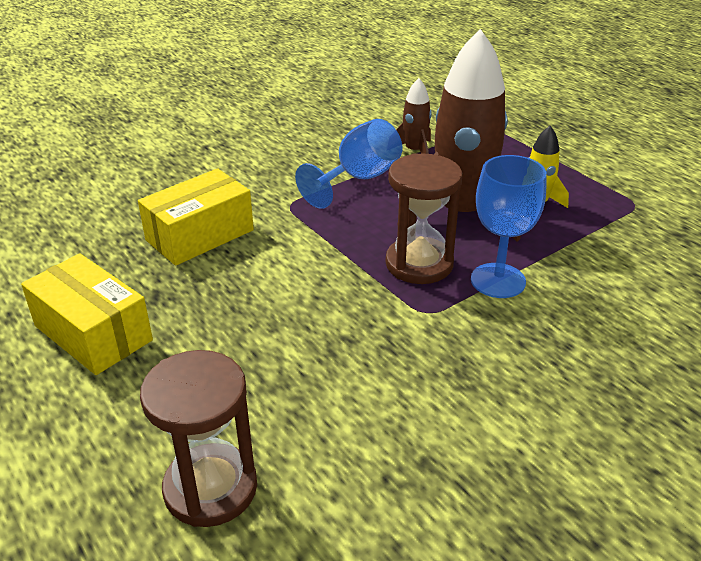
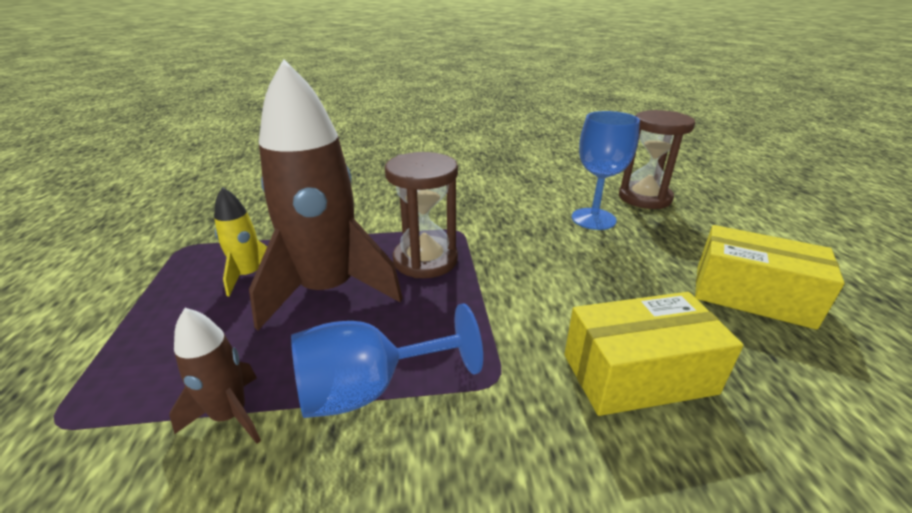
camera: 150 degrees left, 5 degrees down
yellow box [21,253,153,375] -> yellow box turned 45 degrees counterclockwise [695,225,845,330]
blue goblet [471,155,546,298] -> blue goblet moved to [572,111,640,230]

